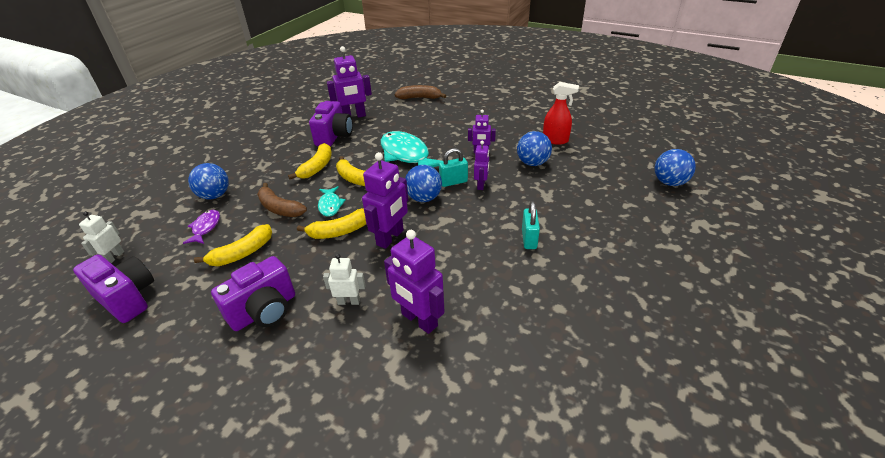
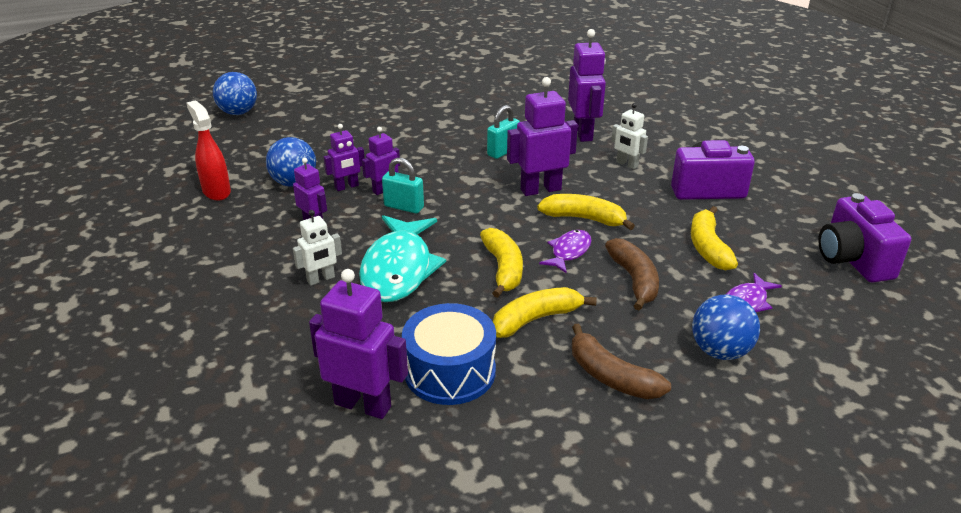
camera: 140 degrees left, 5 degrees down
white robot [79,211,124,263] -> white robot moved to [293,210,342,286]
yellow banana [194,224,272,266] -> yellow banana turned 90 degrees counterclockwise [691,206,738,270]
purple camera [309,101,353,146] -> blue drum [402,303,496,405]
turquoise fish [318,186,346,217] -> purple fish [539,230,592,273]
brown banana [395,85,446,99] -> brown banana moved to [572,324,671,399]
blue ball [405,165,442,202] -> none
turquoise padlock [522,201,540,249] -> turquoise padlock moved to [487,105,520,159]
none -> purple robot [324,124,365,191]

